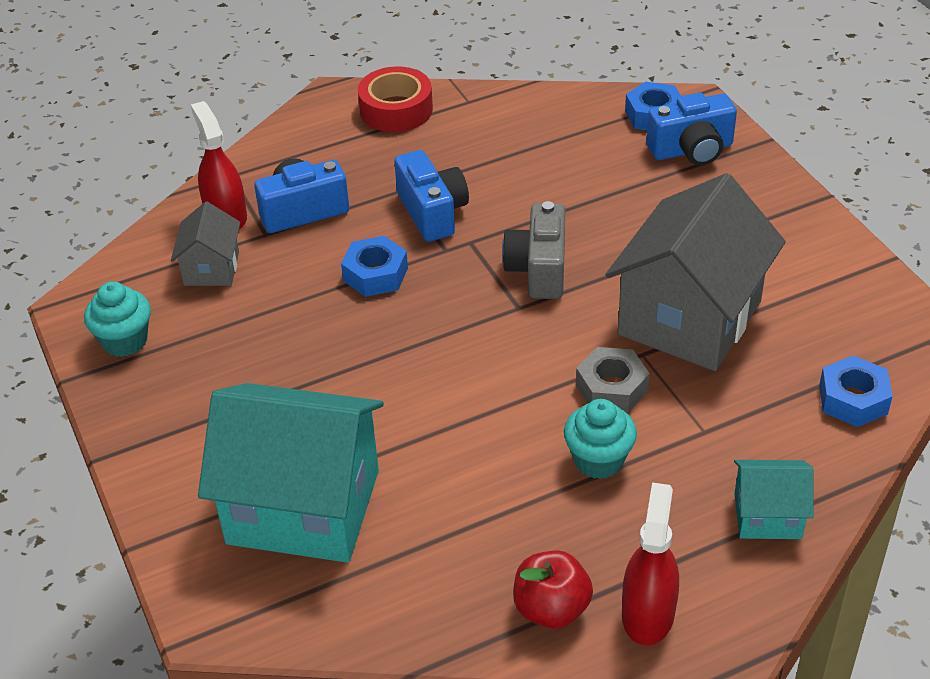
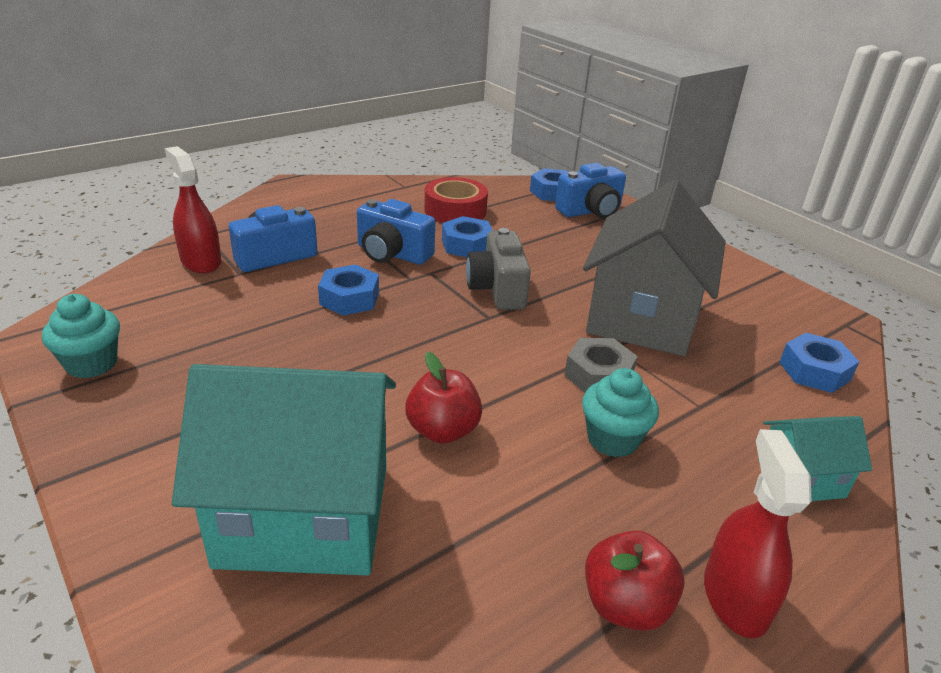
camera: 15 degrees left, 10 degrees down
grey house [171,201,240,286] -> none
red tape [358,66,433,132] -> red tape moved to [424,177,488,223]
blue camera [394,150,469,242] -> blue camera turned 150 degrees clockwise [357,199,435,265]
none -> red apple [405,352,482,444]
none -> blue nut [442,216,493,257]

